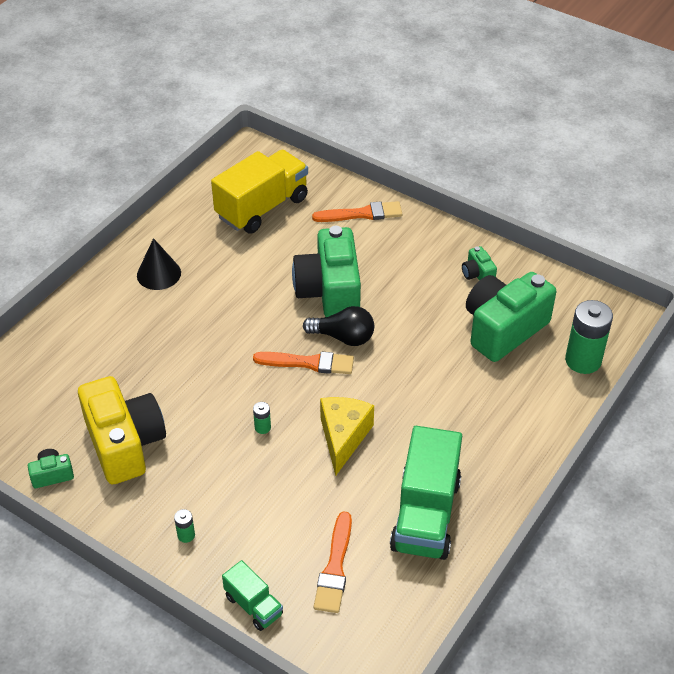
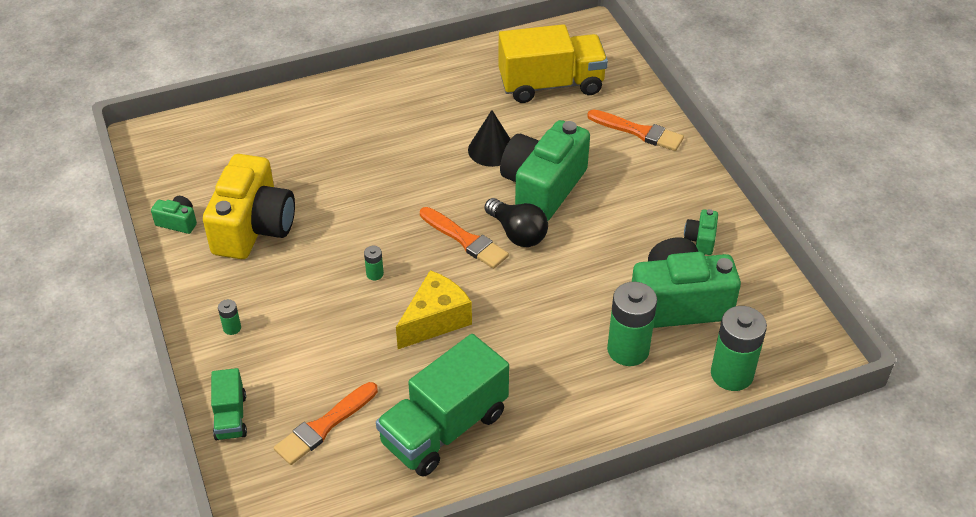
camera: 35 degrees right, 0 degrees up
black cone [137,238,181,290] -> black cone moved to [468,110,510,167]
none -> green battery [607,282,657,366]

